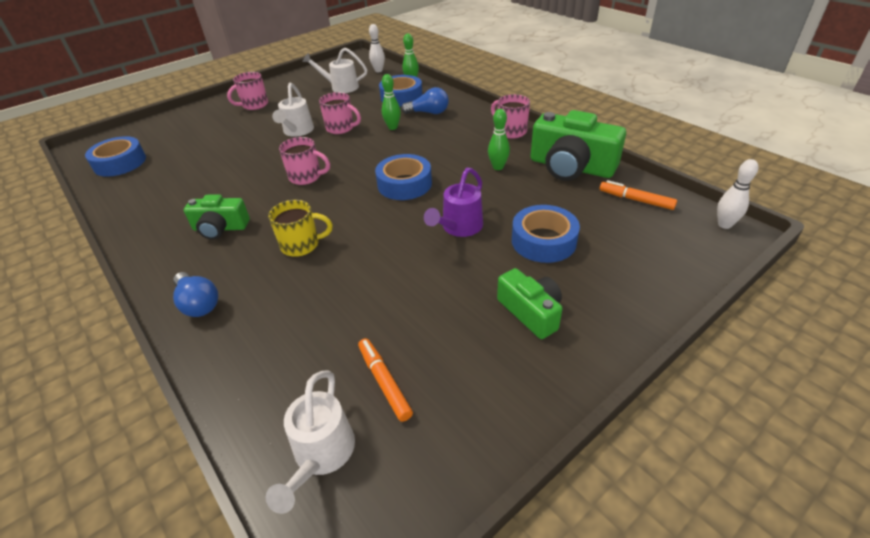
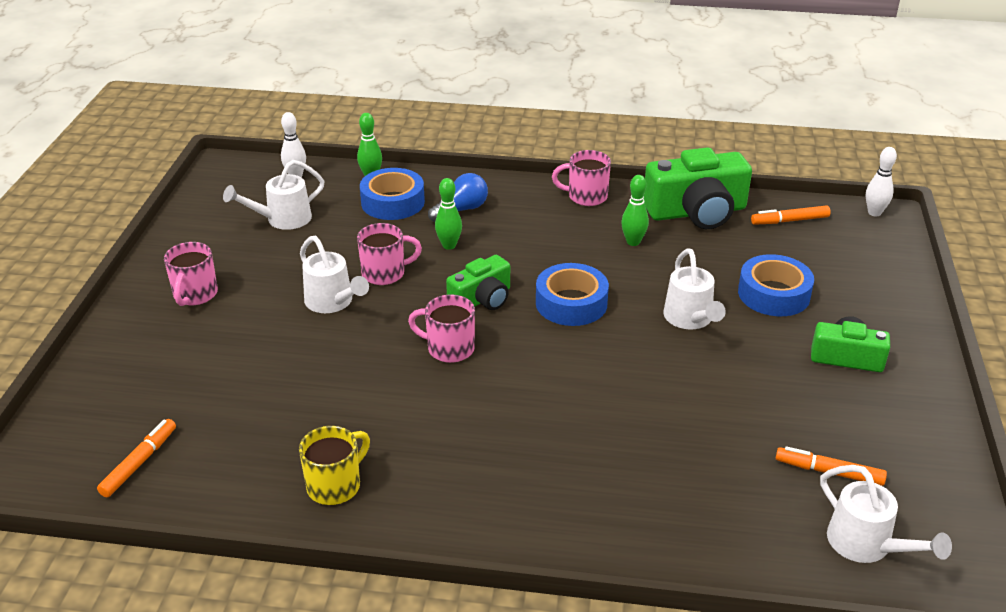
camera: 45 degrees left, 5 degrees down
blue tape [85,136,146,177] -> orange marker [97,419,176,497]
blue light bulb [173,272,218,317] -> none
green camera [184,194,250,240] -> green camera moved to [446,255,510,310]
yellow mug [268,200,333,257] -> yellow mug moved to [299,426,370,505]
pink mug [279,137,330,185] -> pink mug turned 135 degrees counterclockwise [408,295,475,363]
purple watering can [424,168,483,237] -> white watering can [663,248,726,329]

